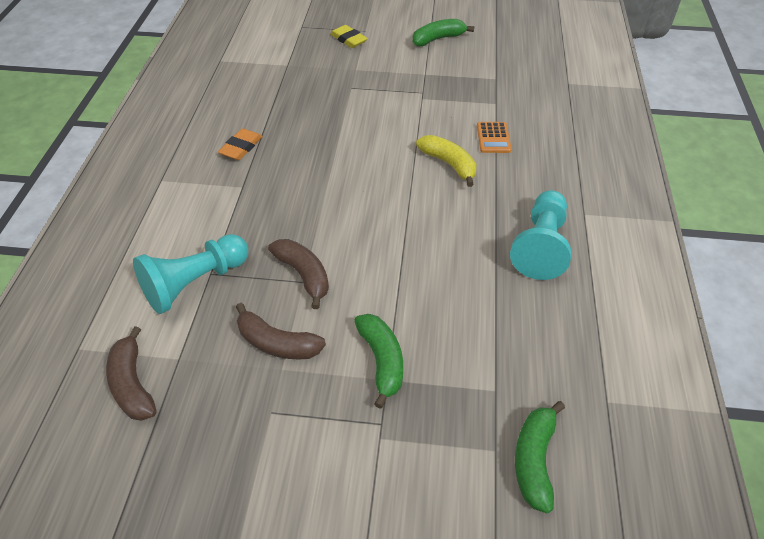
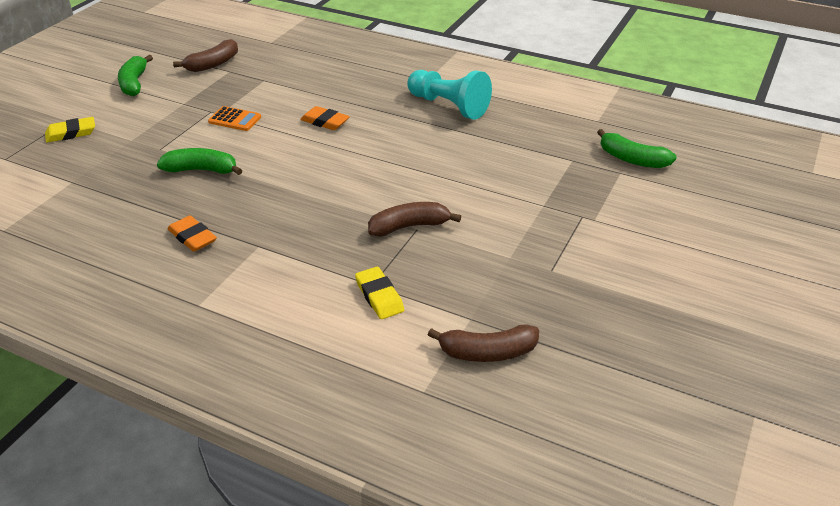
camera: 70 degrees left, 10 degrees down
turquoise pawn [133,234,248,314] -> yellow eraser [355,267,404,319]
brown banana [236,303,326,359] -> brown banana moved to [173,39,238,72]
green banana [354,314,403,409] -> green banana moved to [157,148,242,175]
yellow banana [416,135,476,187] -> orange eraser [300,106,350,130]
orange calculator [477,122,512,153] -> orange calculator moved to [208,106,261,131]

